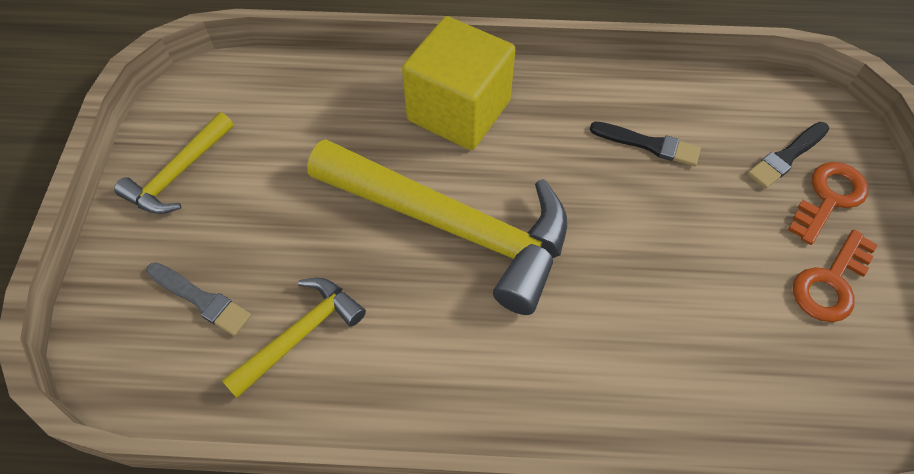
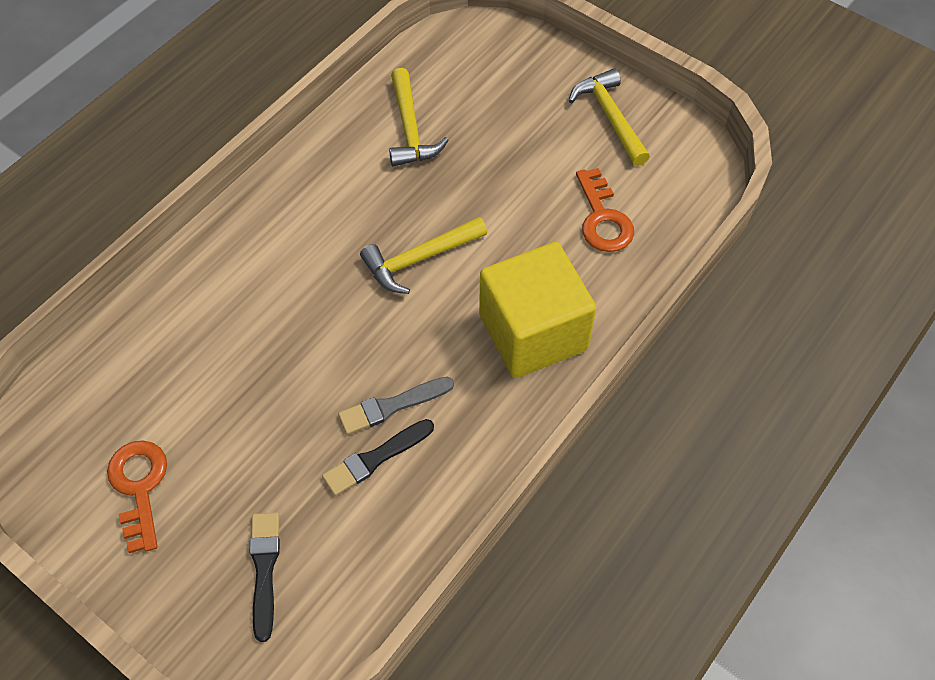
camera: 125 degrees right, 0 degrees up
grey brush [146,262,251,336] -> grey brush moved to [338,377,454,435]
yellow hammer [307,139,567,315] -> yellow hammer [360,217,487,294], size x0.50
orange key [788,162,868,245] -> orange key moved to [576,168,634,252]

